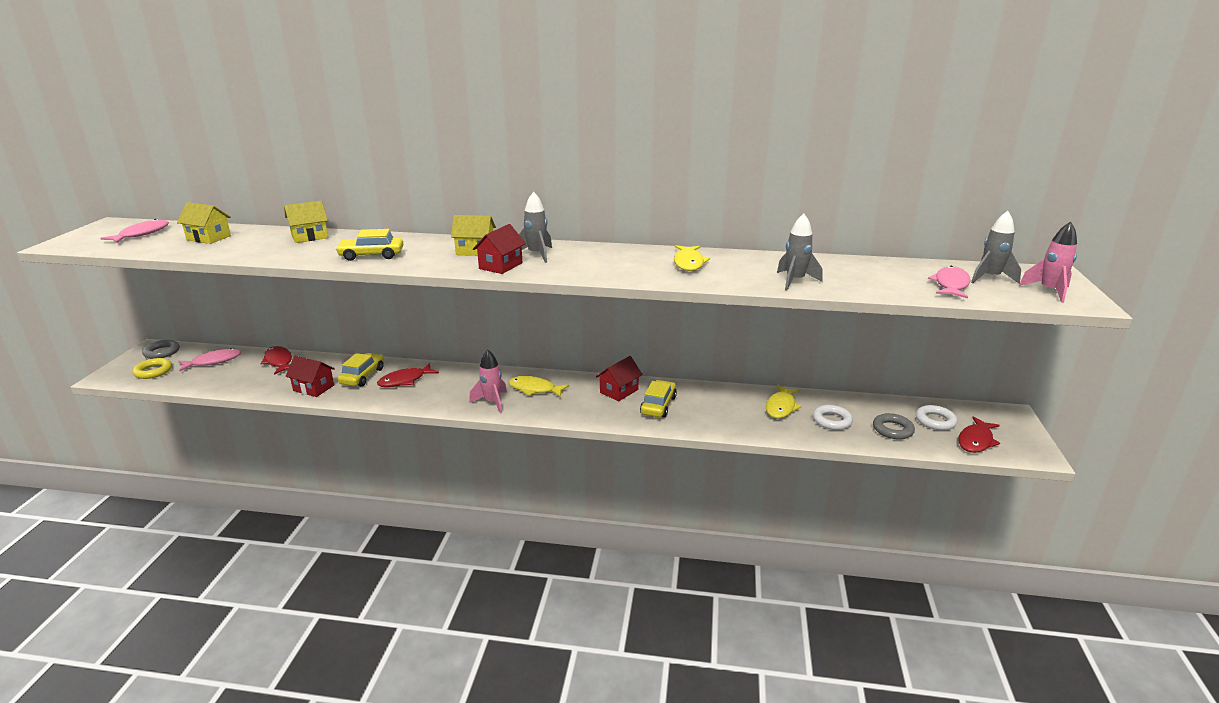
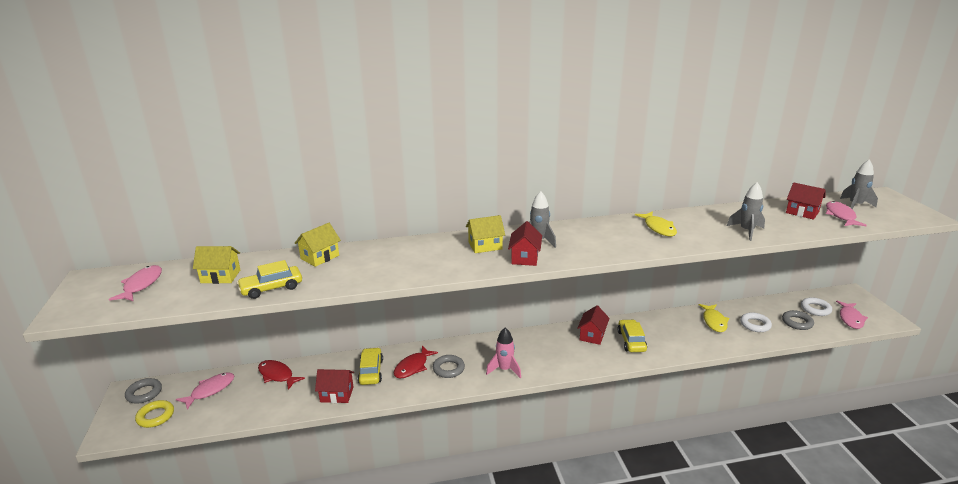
camera: 20 degrees left, 0 degrees up
yellow car [335,229,403,261] -> yellow car moved to [237,260,302,299]
yellow fish [508,376,569,398] -> none
red fish [958,416,1000,453] -> pink fish [836,301,868,329]
pink rocket [1019,222,1077,303] -> none
none -> grey ring [433,355,465,378]
none -> red house [786,182,826,220]

